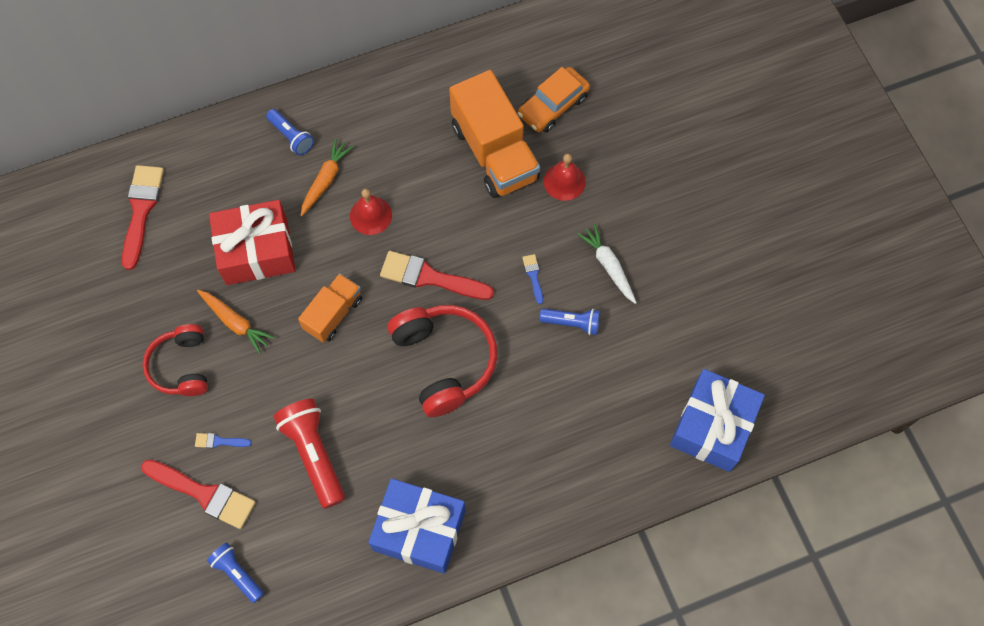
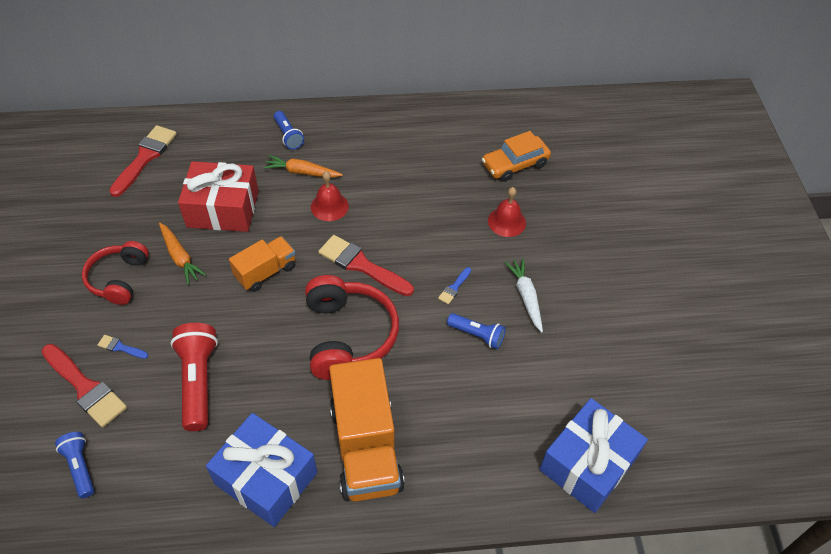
camera: 15 degrees right, 15 degrees down
orange carrot [300,138,354,216] -> orange carrot turned 120 degrees counterclockwise [263,155,343,178]
orange truck [449,70,540,198] -> orange truck moved to [329,358,405,501]
blue brush [522,254,543,304] -> blue brush turned 150 degrees counterclockwise [438,267,471,304]

